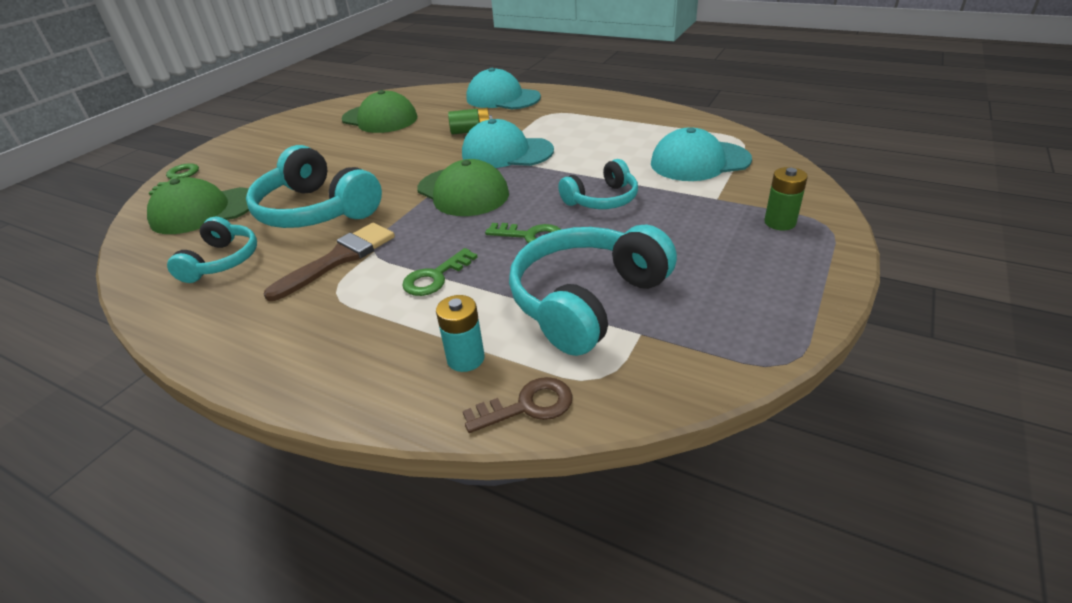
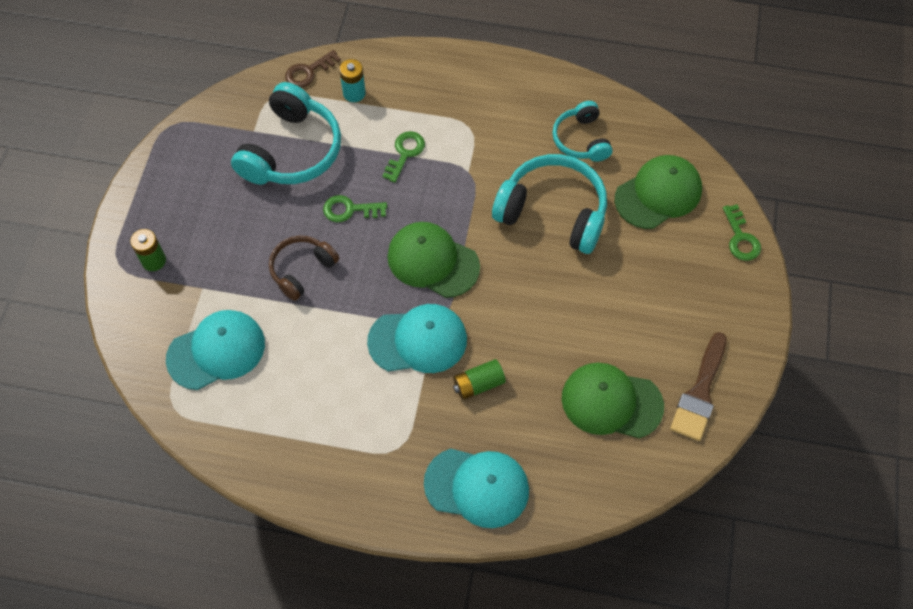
camera: 160 degrees right, 25 degrees up
brown brush [264,223,395,301] -> brown brush moved to [670,332,727,441]
turquoise headphones [558,159,638,209] -> brown headphones [269,236,339,301]

